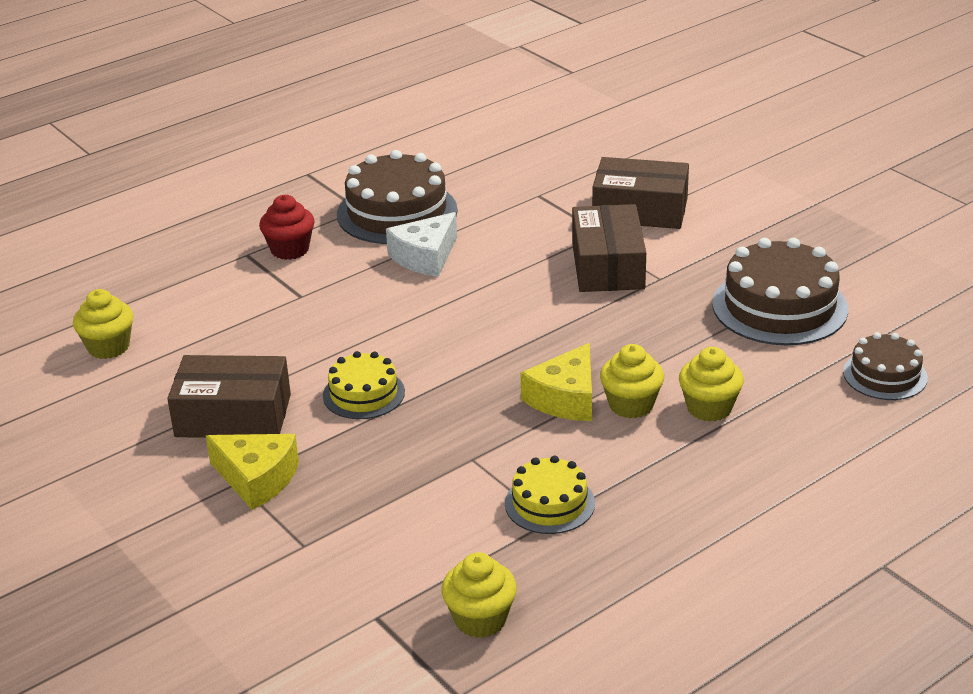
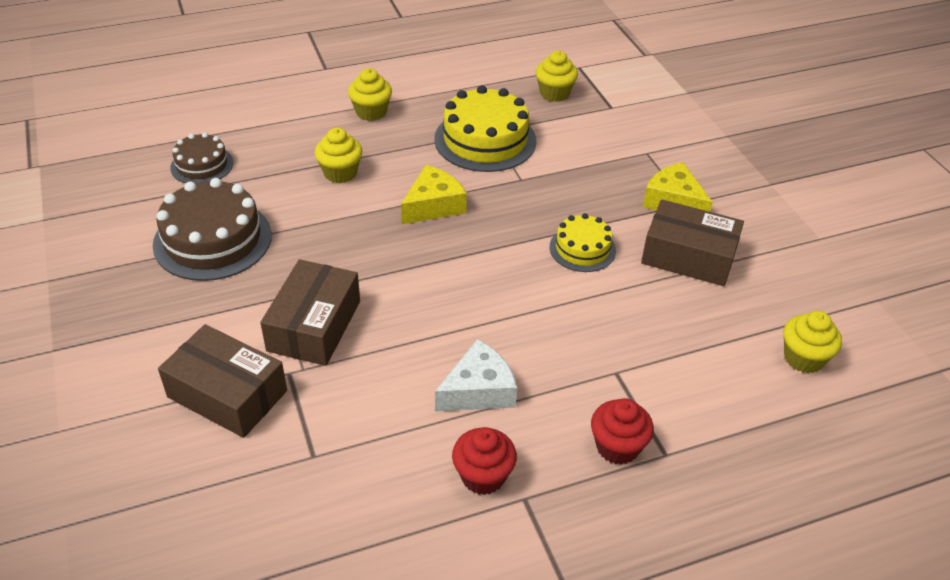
camera: 165 degrees left, 10 degrees up
brown cake [337,150,458,244] -> red cupcake [452,427,517,495]
yellow cake [505,456,595,534] -> yellow cake [434,85,536,172], size x1.74
yellow cupcake [600,344,664,418] -> yellow cupcake moved to [348,68,392,121]

